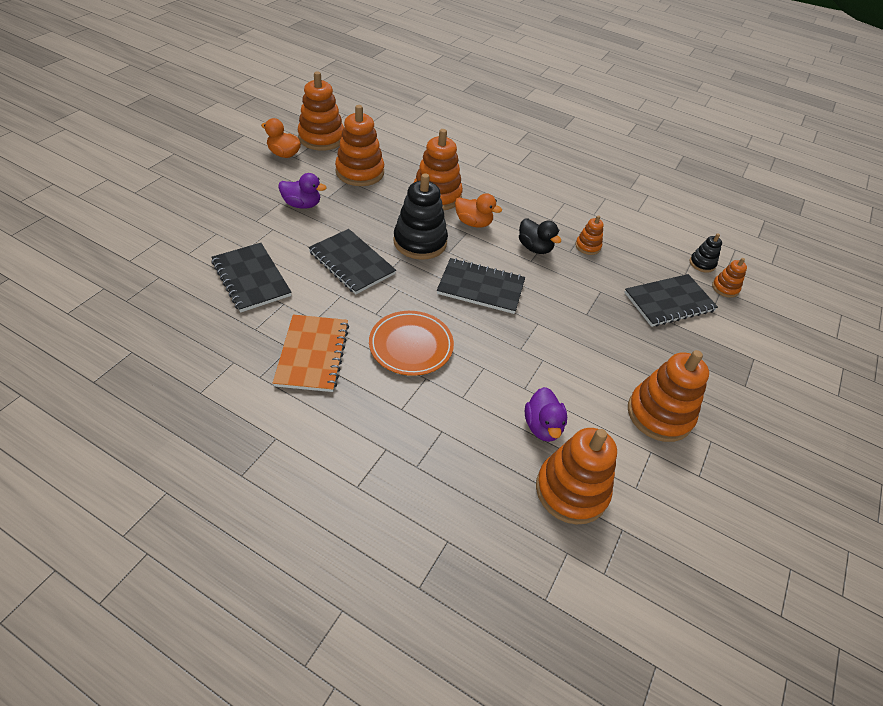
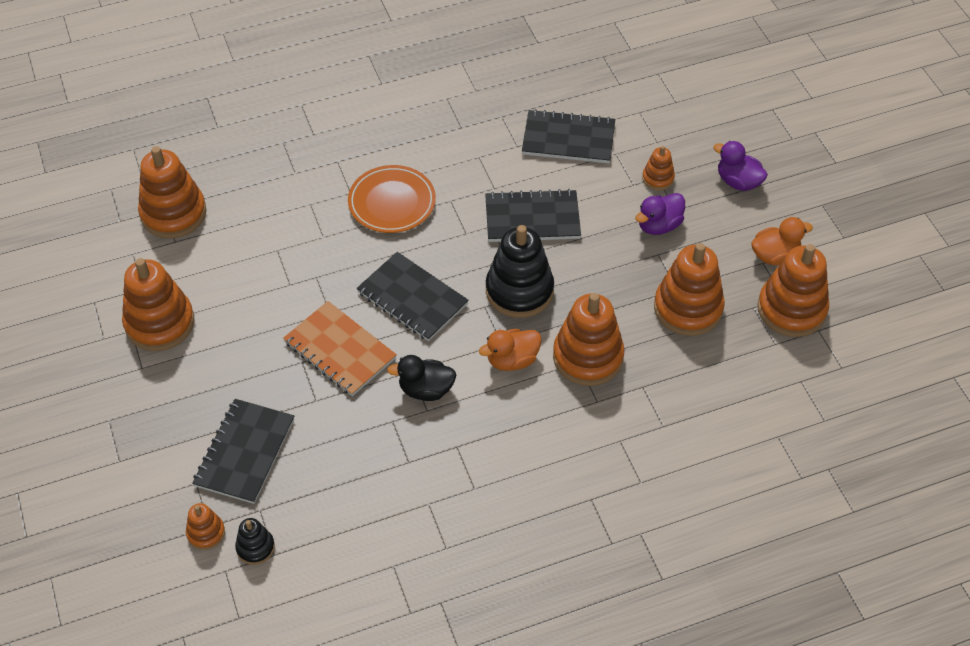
camera: 135 degrees right, 5 degrees up
orange notebook [273,314,349,392] -> orange notebook moved to [283,301,397,396]
black notebook [437,258,525,314] -> black notebook turned 75 degrees clockwise [357,252,469,341]
purple duck [525,387,567,442] -> purple duck moved to [713,141,768,191]
orange stacking toy [575,215,604,255] -> orange stacking toy moved to [642,146,675,190]

